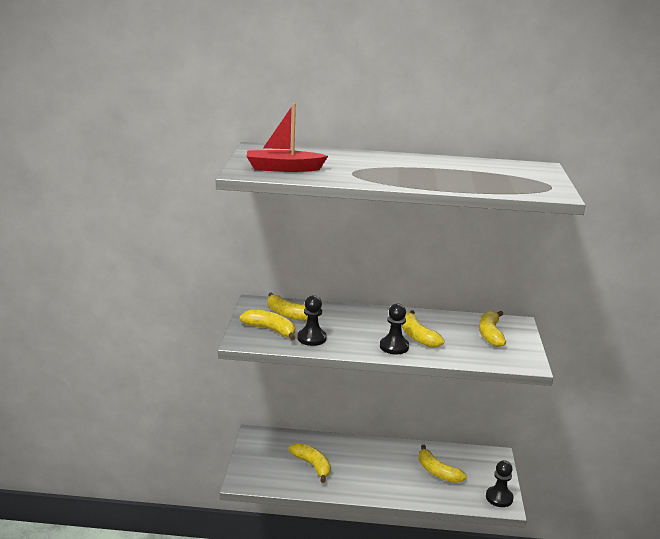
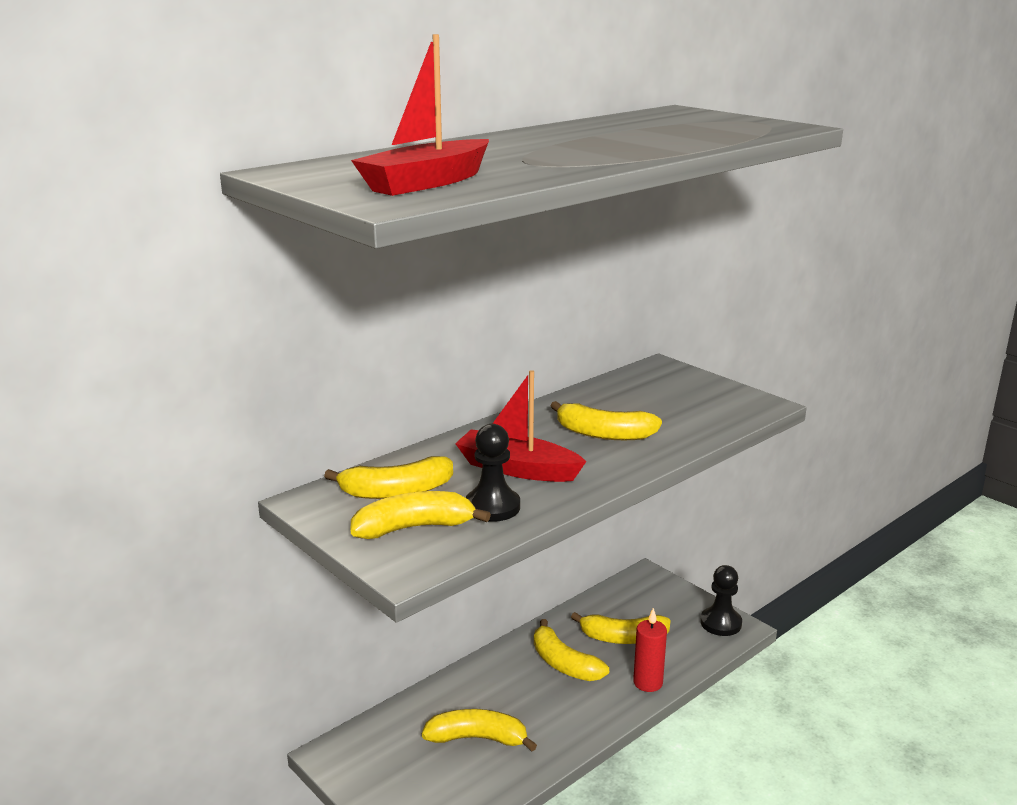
camera: 45 degrees left, 0 degrees up
black pawn [380,303,409,354] -> none
yellow banana [479,311,506,347] -> yellow banana moved to [534,619,609,681]
none -> red boat [455,370,587,482]
none -> red candle [633,608,667,692]

